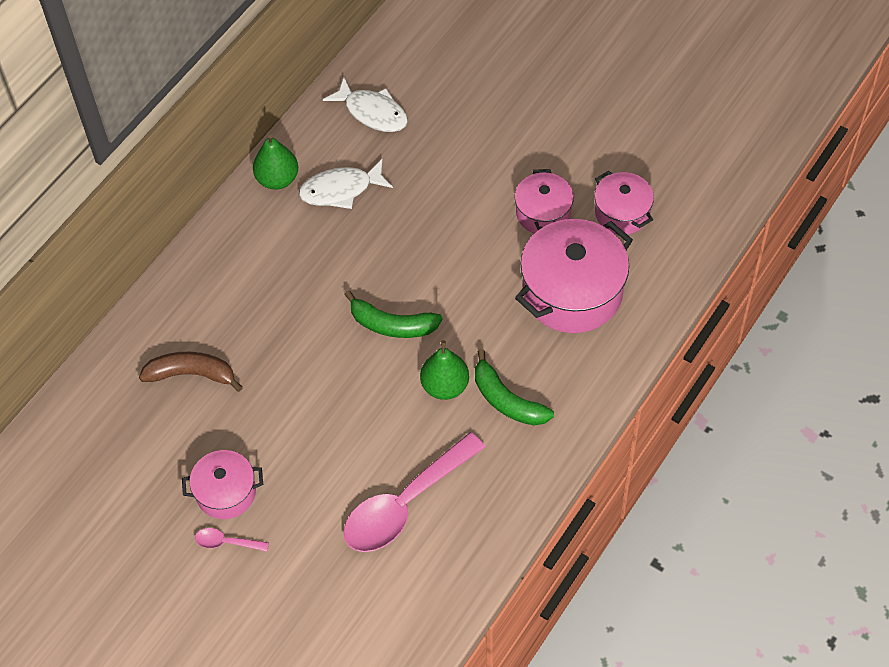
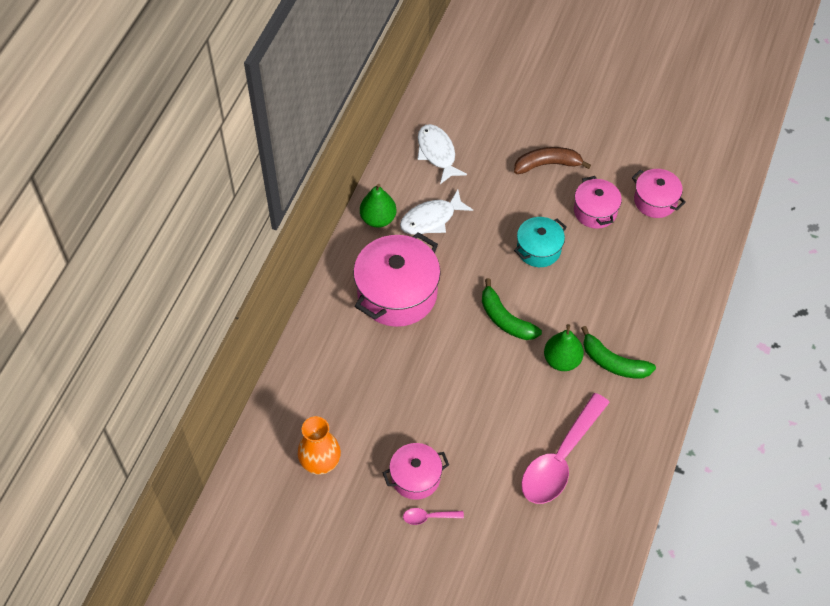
camera: 15 degrees left, 0 degrees up
brown banana [139,352,243,392] -> brown banana moved to [514,147,591,174]
white fish [323,77,408,132] -> white fish turned 135 degrees counterclockwise [417,124,467,184]
green banana [344,290,442,338] -> green banana turned 45 degrees clockwise [482,278,542,340]
pink pot [515,219,633,333] -> pink pot moved to [353,232,441,327]
none -> orange vase [298,416,341,475]
none -> turquoise pot [514,217,567,267]

